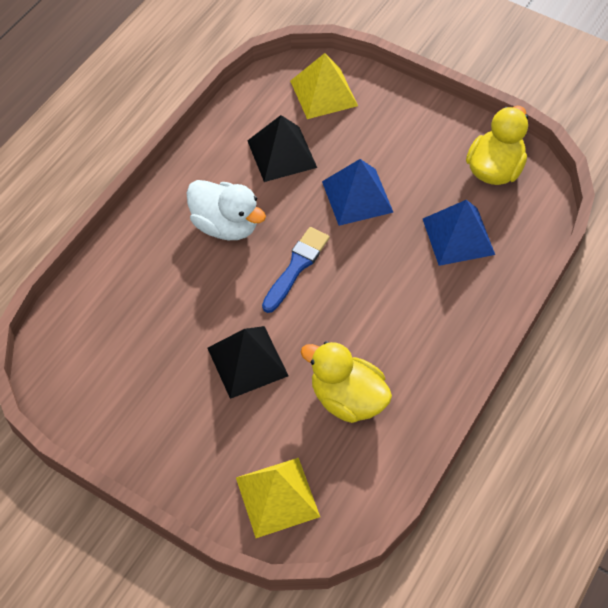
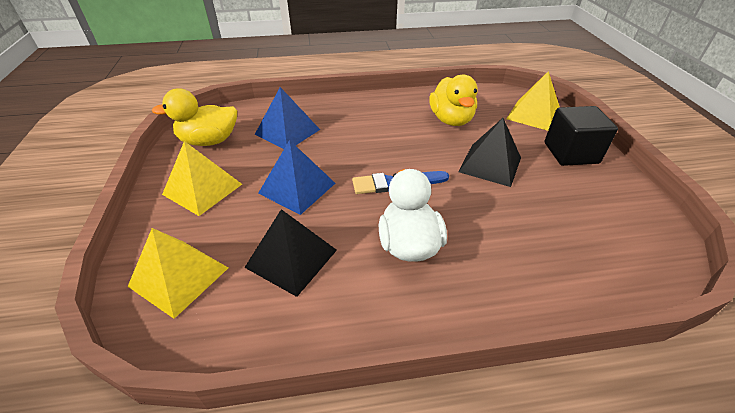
camera: 130 degrees left, 15 degrees down
none -> yellow pyramid [162,141,242,216]
none -> black cube [544,106,618,166]

